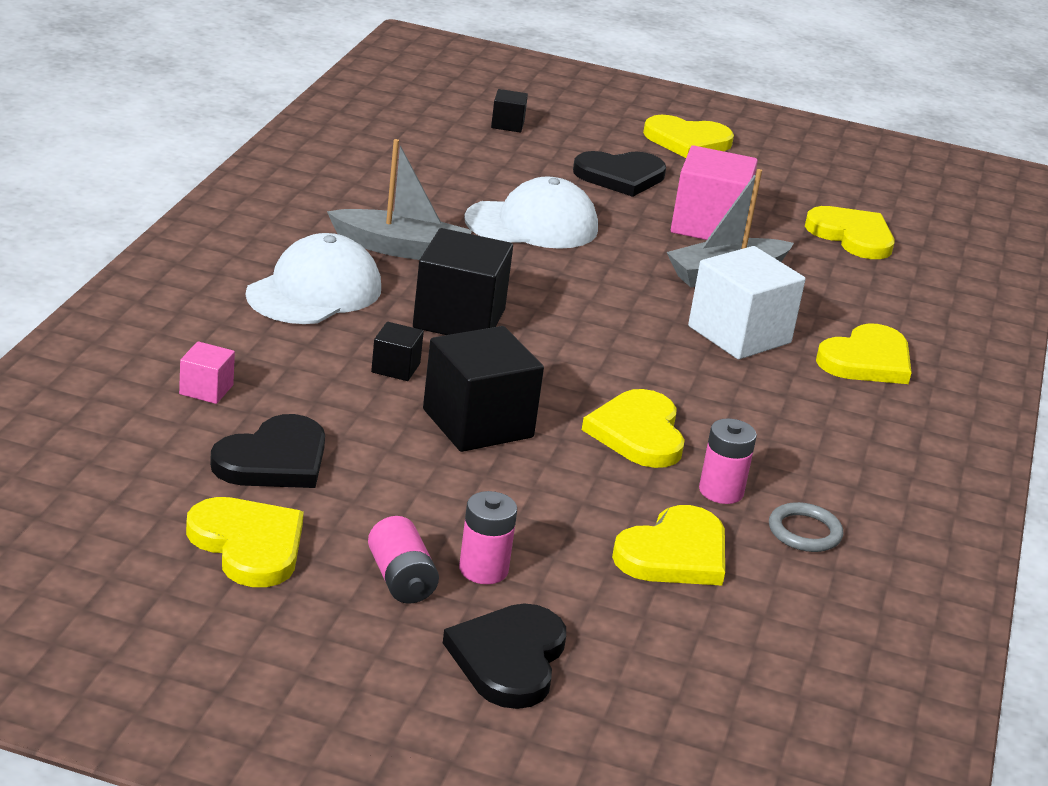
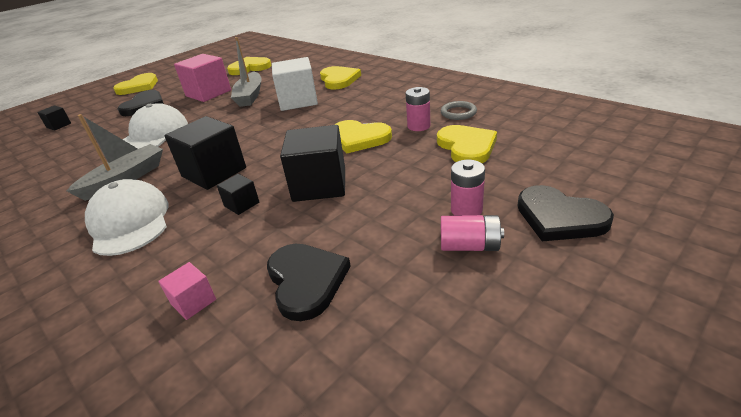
camera: 55 degrees left, 5 degrees up
yellow heart [186,497,304,587] -> none

